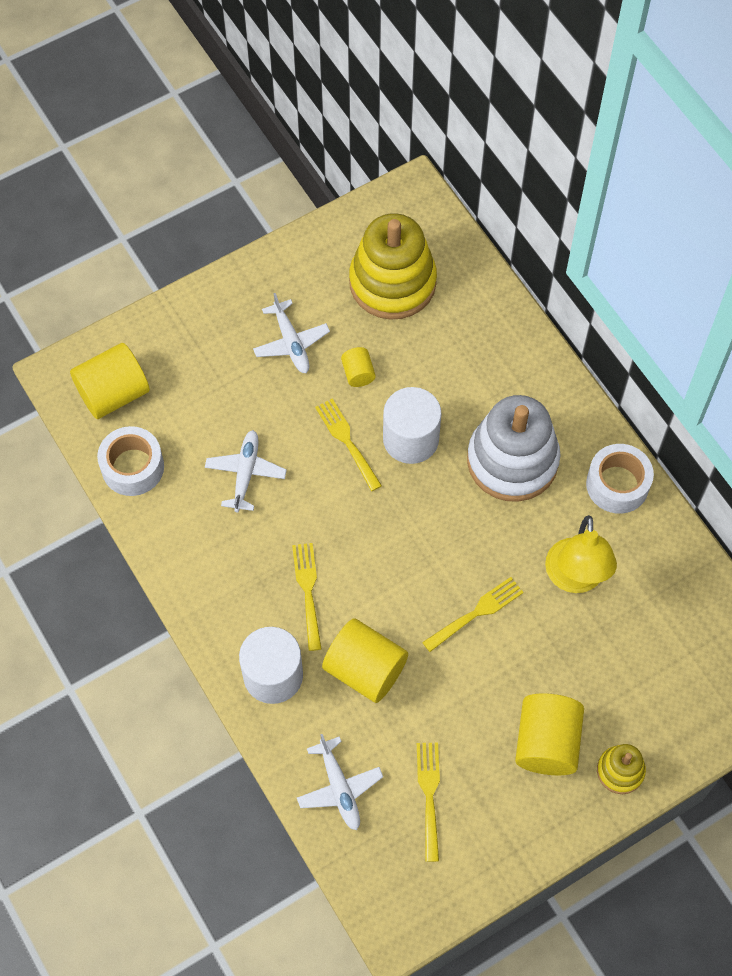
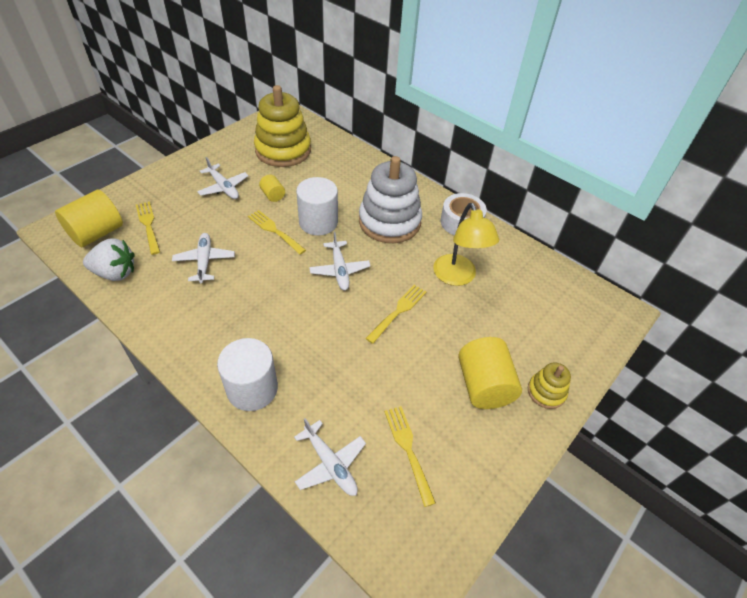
camera: 20 degrees left, 15 degrees down
white tape [97,426,164,496] -> white strawberry [83,238,134,281]
yellow fork [292,543,322,651] -> yellow fork moved to [136,202,160,255]
yellow cylinder [322,618,408,703] -> none
none -> white plane [309,232,370,290]

